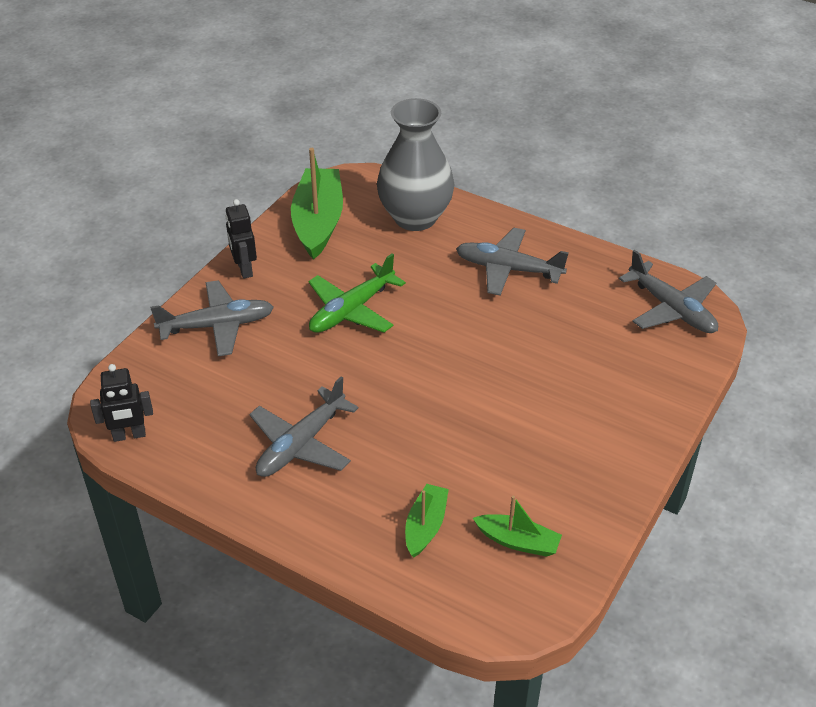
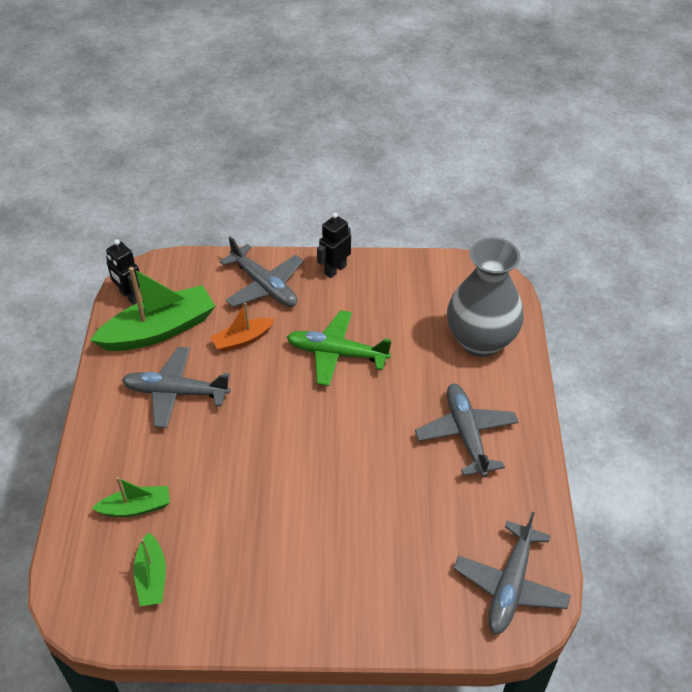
camera: 60 degrees right, 5 degrees up
green boat [291,148,343,260] -> green boat moved to [90,267,216,351]
none -> orange boat [210,302,275,352]

